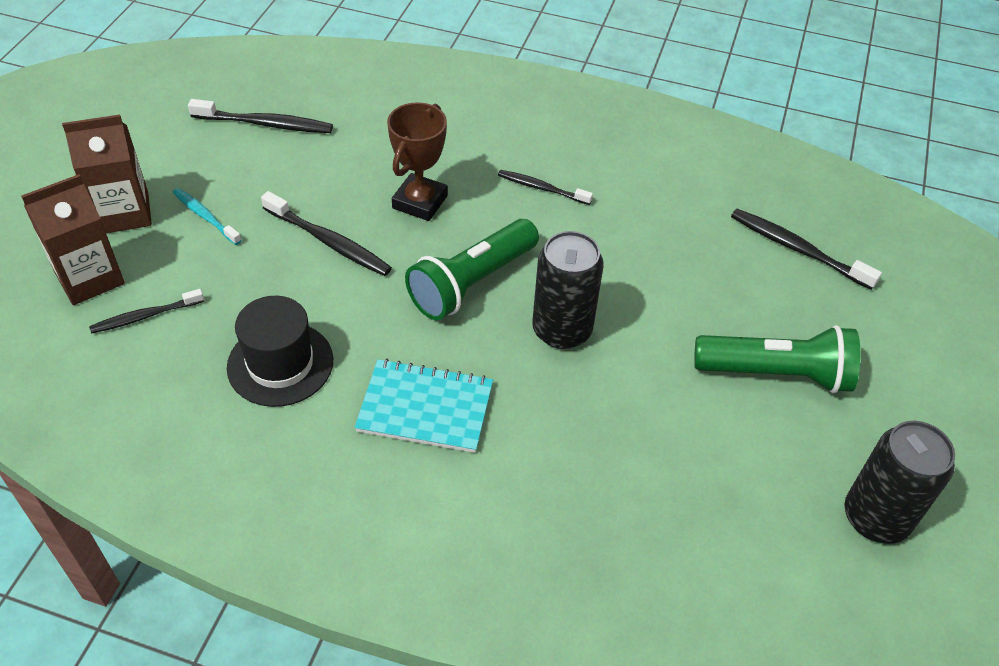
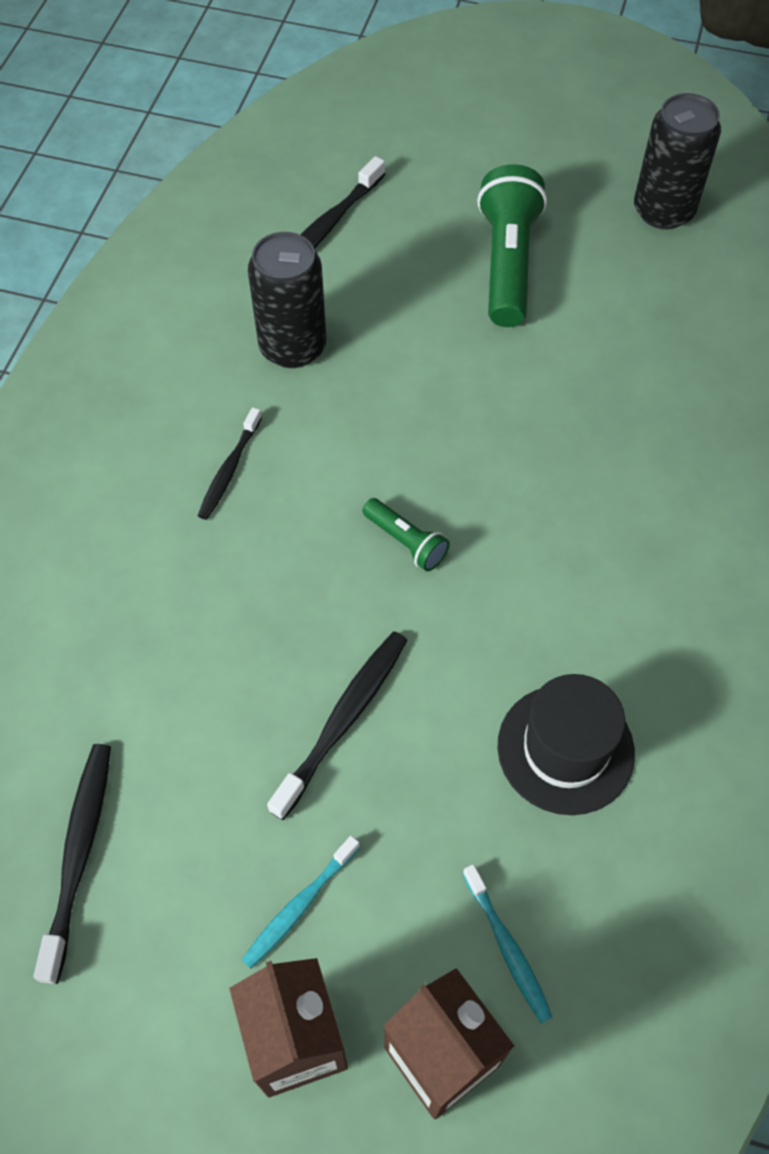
camera: 90 degrees left, 10 degrees up
black toothbrush [89,289,204,334] -> turquoise toothbrush [463,864,552,1023]
turquoise notebook [355,359,493,453] -> none
brown trophy [387,102,448,221] -> none
green flashlight [405,219,539,320] -> green flashlight [363,498,450,572], size x0.51
black can [532,231,604,349] -> black can moved to [248,232,326,368]

